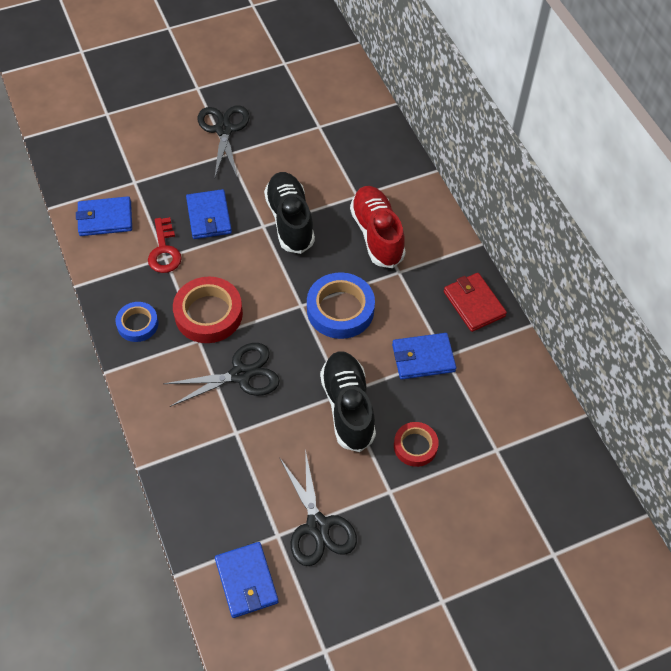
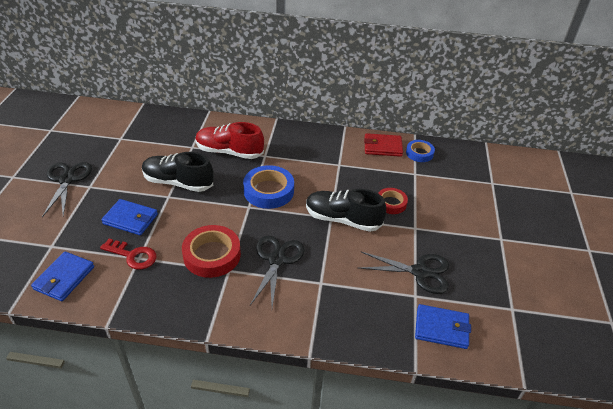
camera: 60 degrees left, 15 degrees down
blue tape [116,302,158,342] -> blue tape moved to [406,140,435,162]
black scissors [198,105,250,179] -> black scissors turned 60 degrees clockwise [42,162,92,217]
blue wallet [392,333,456,379] -> none
red wallet [444,273,507,332] -> red wallet moved to [364,133,403,157]

